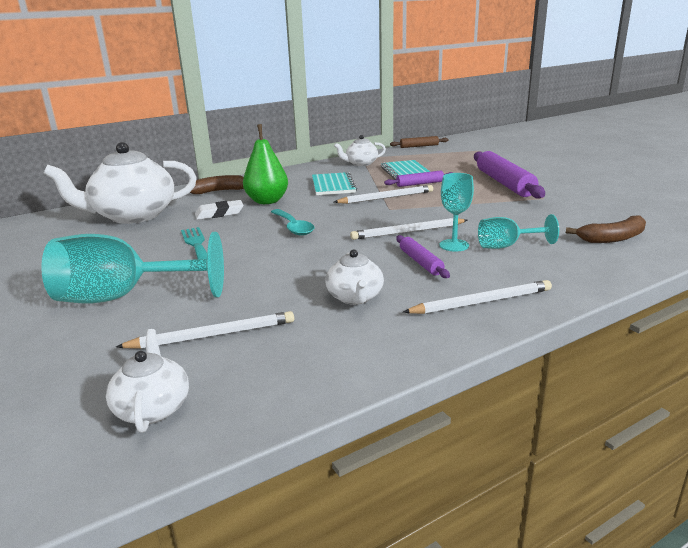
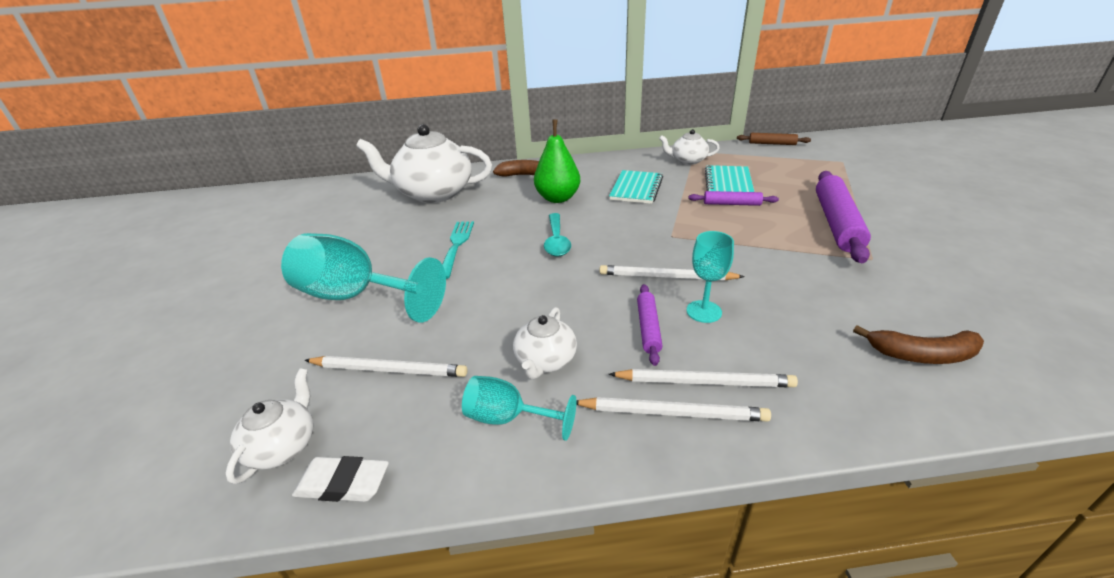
camera: 25 degrees right, 10 degrees up
white eraser [195,200,244,220] -> white eraser moved to [292,456,389,502]
white pencil [334,185,433,204] -> white pencil moved to [609,369,798,387]
turquoise goblet [478,214,559,249] -> turquoise goblet moved to [462,376,576,441]

